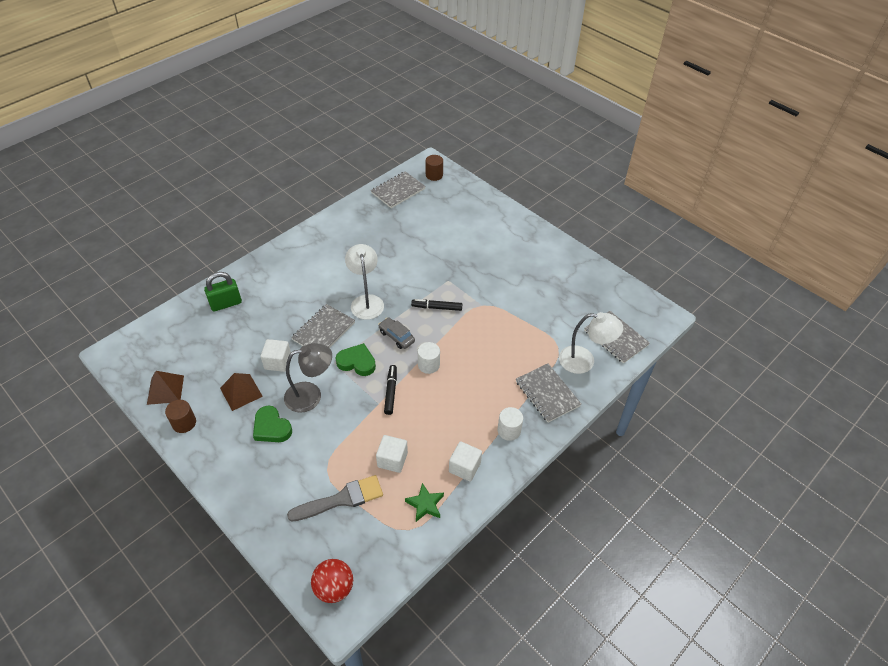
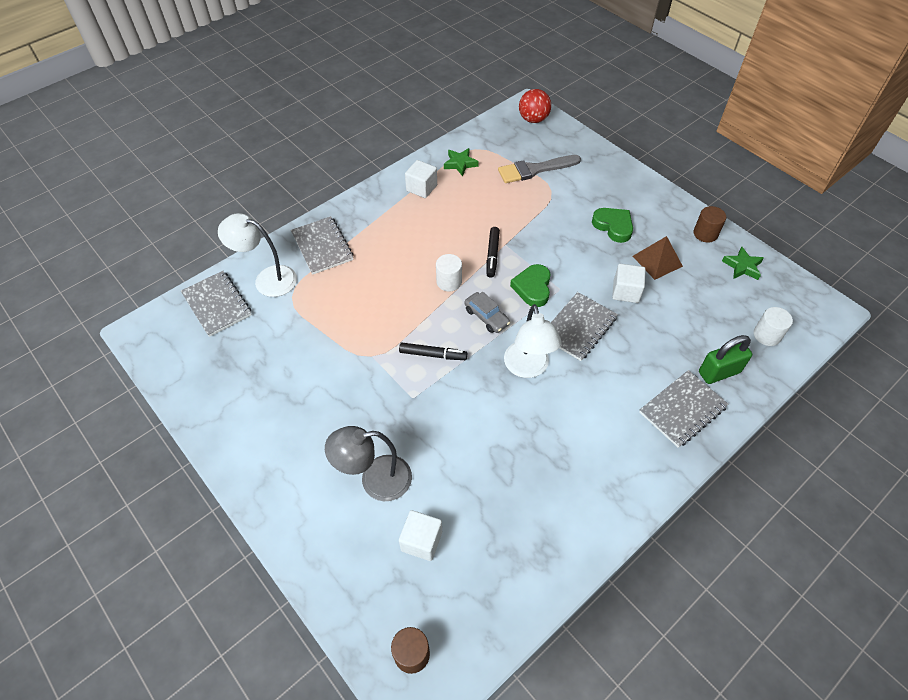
camera: 175 degrees left, 5 degrees up
brown pyramid [147,371,184,405] -> green star [722,247,764,280]
grey lamp [284,343,332,413] -> grey lamp moved to [325,426,412,501]
green heart [336,343,376,376] -> green heart turned 75 degrees clockwise [510,264,551,307]
grey notebook [371,171,426,208] -> grey notebook moved to [639,370,728,448]
white cube [376,435,408,473] -> white cube moved to [399,510,442,561]
white cylinder [497,407,523,441] -> white cylinder moved to [754,307,793,346]

